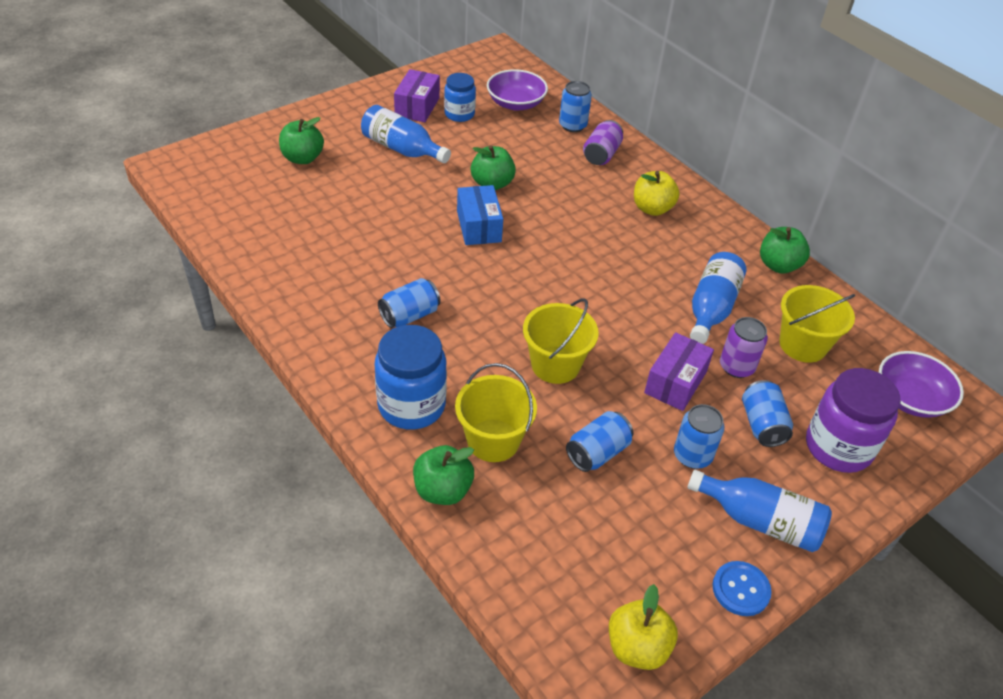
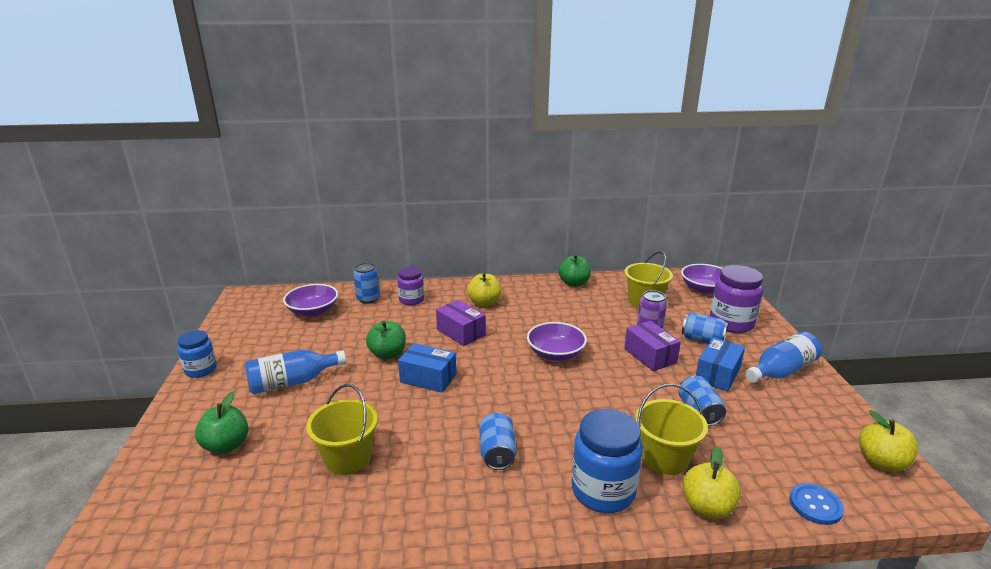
camera: 55 degrees left, 20 degrees down
purple box [394,69,440,122] -> purple box moved to [436,300,486,346]
green apple [413,445,474,505] -> yellow apple [683,447,741,519]
blue jar [444,73,476,122] -> blue jar moved to [177,330,217,378]
yellow bucket [523,298,599,384] -> yellow bucket moved to [306,384,378,475]
purple can [583,120,623,165] -> purple jar [397,267,424,305]
blue can [674,404,725,469] -> blue box [696,337,745,392]
blue bottle [690,252,747,344] -> none
blue button [712,561,772,616] -> blue button moved to [790,483,844,525]
none -> purple bowl [527,322,587,361]

